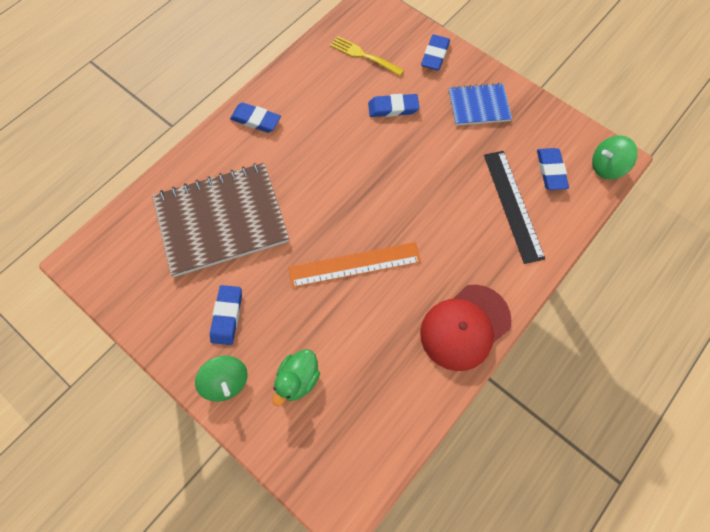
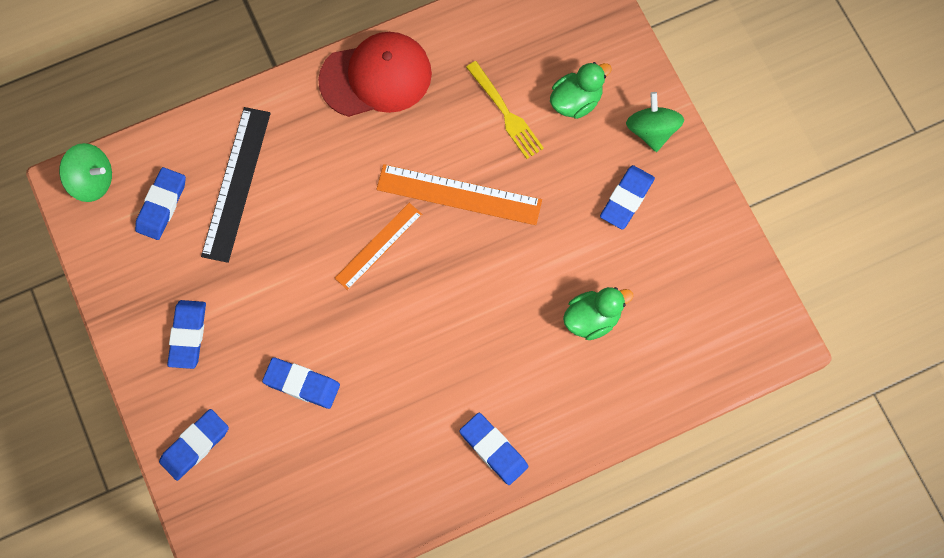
camera: 155 degrees left, 5 degrees up
brown notebook [152,163,289,277] -> green duck [563,287,634,340]
yellow fork [330,36,404,76] -> yellow fork moved to [466,61,544,159]
blue notebook [449,83,512,125] -> blue eraser [167,300,206,369]
none -> orange ruler [335,203,422,290]

